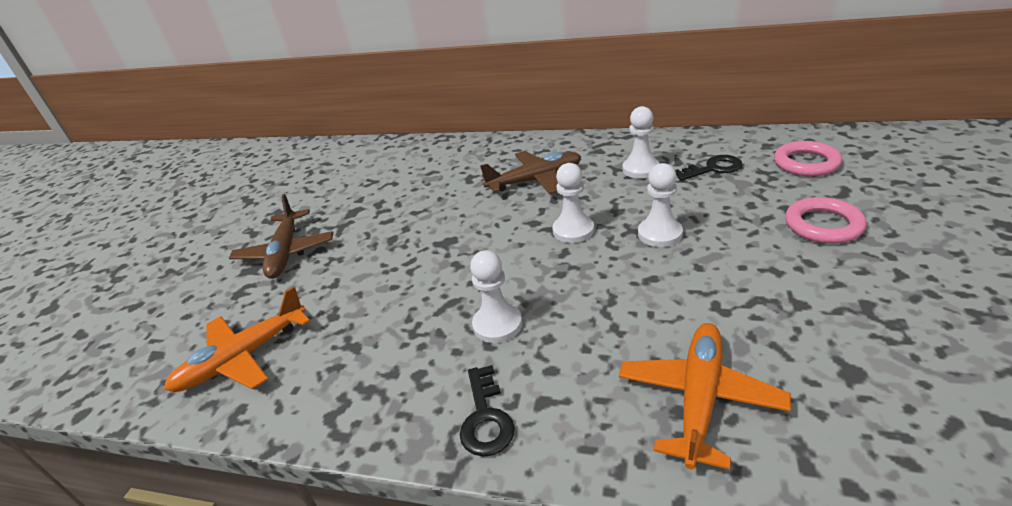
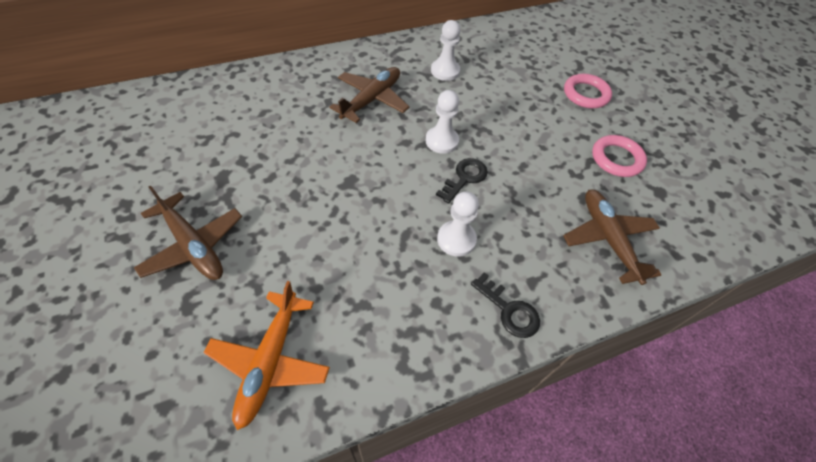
camera: 45 degrees left, 20 degrees up
orange plane [619,323,791,470] -> brown plane [563,189,661,285]
white pawn [638,163,683,247] -> none
black key [675,155,743,181] -> black key moved to [436,158,488,204]
pink ring [774,141,842,176] -> pink ring moved to [592,135,647,177]

